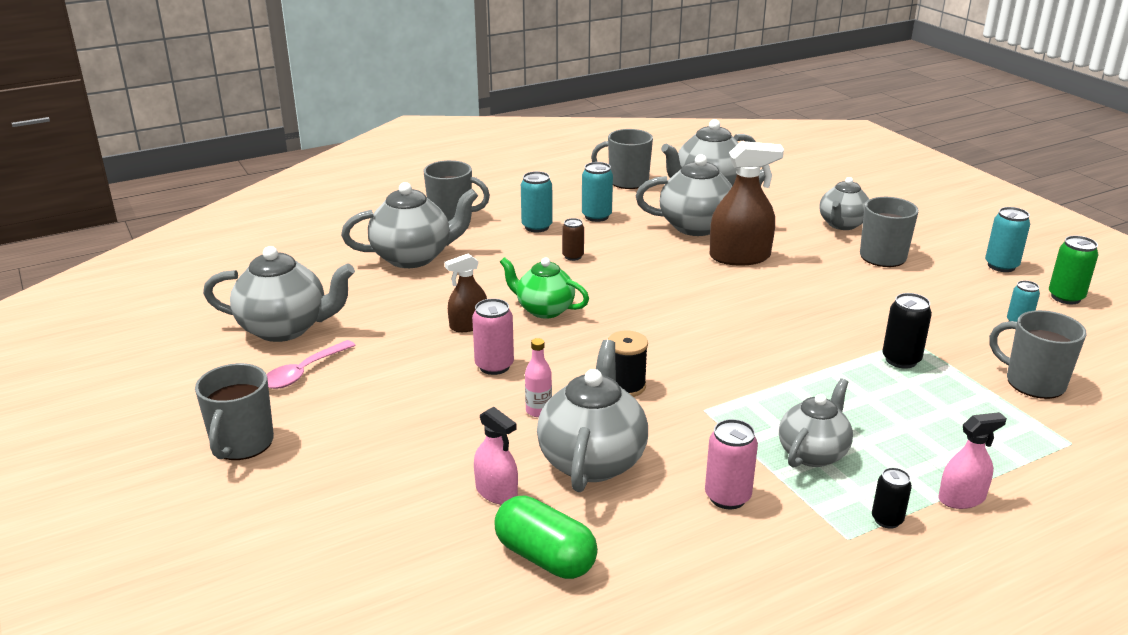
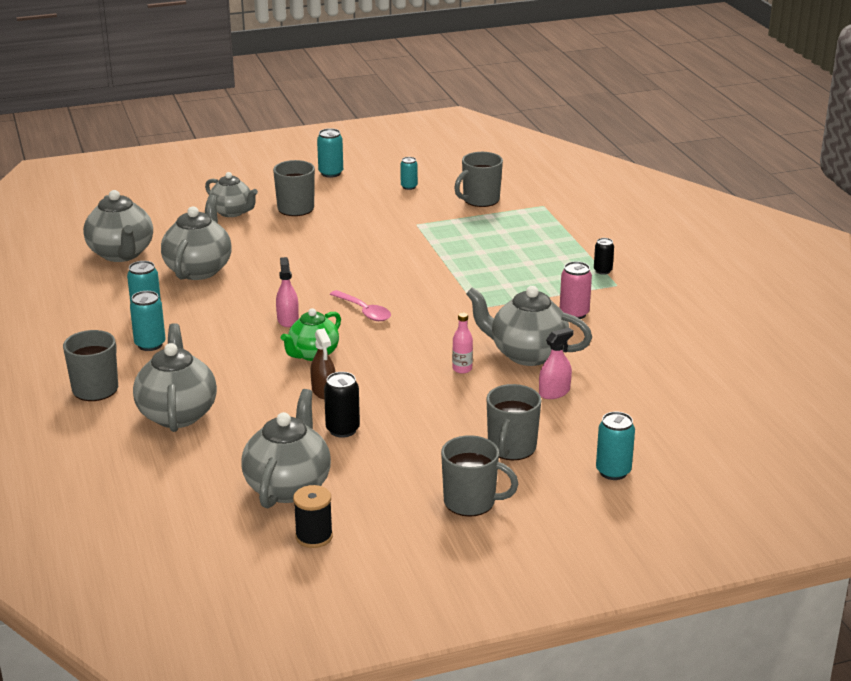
camera: 80 degrees left, 0 degrees up
pink spoon [266,340,355,389] -> pink spoon moved to [330,290,391,321]
pink can [472,298,514,375] -> none
green capsule [494,495,598,579] -> none
brown can [562,218,584,261] -> none
grey mug [591,129,653,189] -> grey mug moved to [486,384,541,460]
black spool [608,331,648,397] -> black spool moved to [293,485,333,548]
brown spray bottle [710,141,784,265] -> none
grey teapot [779,378,853,468] -> none
black can [882,293,932,369] -> black can moved to [324,372,360,438]
pink spray bottle [938,412,1007,509] -> pink spray bottle moved to [276,257,299,327]
green can [1049,236,1098,304] -> none
none -> turquoise can [596,412,635,480]

